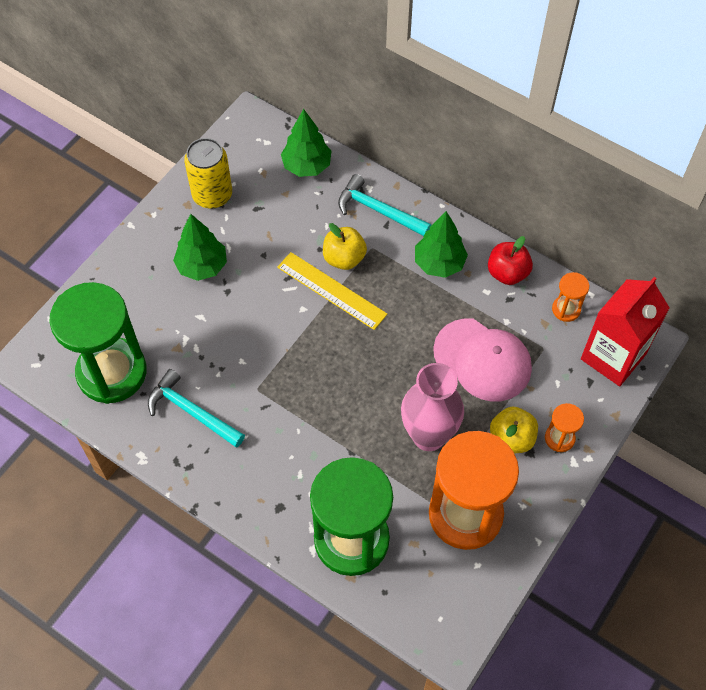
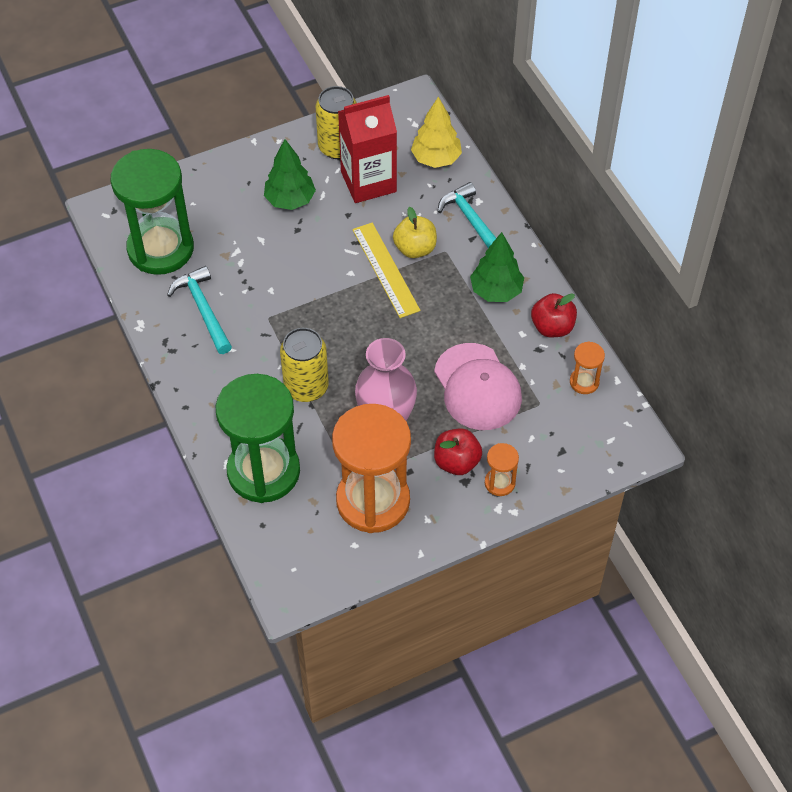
camera: 30 degrees right, 5 degrees down
green tree [281,109,331,177] -> yellow tree [411,97,462,168]
yellow apple [490,407,538,453] -> red apple [434,428,482,475]
red carton [581,277,670,386] -> red carton moved to [338,95,397,203]
none -> yellow can [280,328,329,402]

